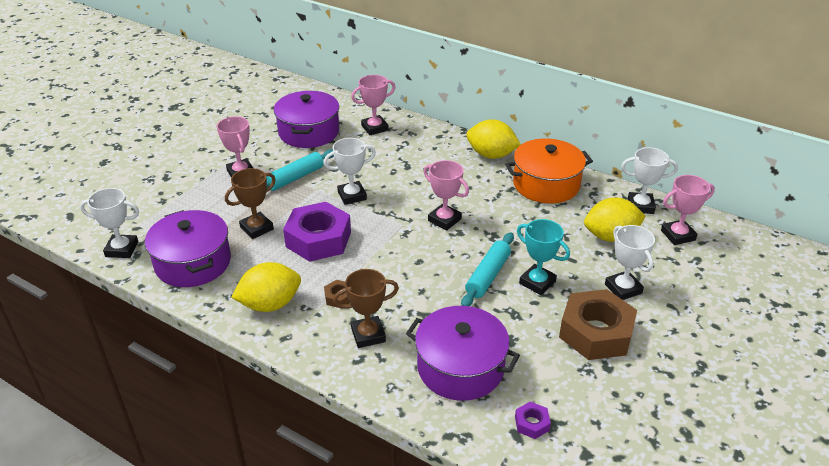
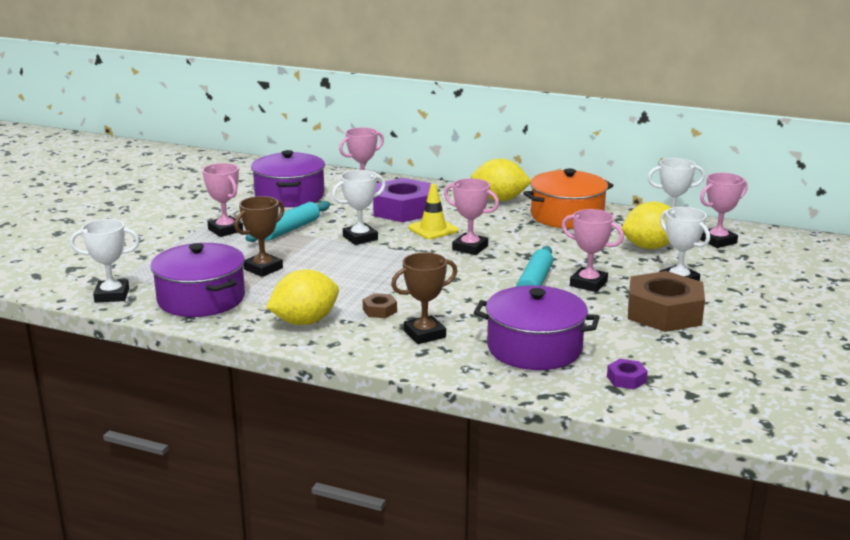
camera: 10 degrees left, 15 degrees down
purple nut [283,202,351,262] -> purple nut moved to [373,178,432,222]
turquoise trophy [517,219,570,295] -> pink trophy [561,209,624,292]
none -> yellow traffic cone [408,184,459,239]

